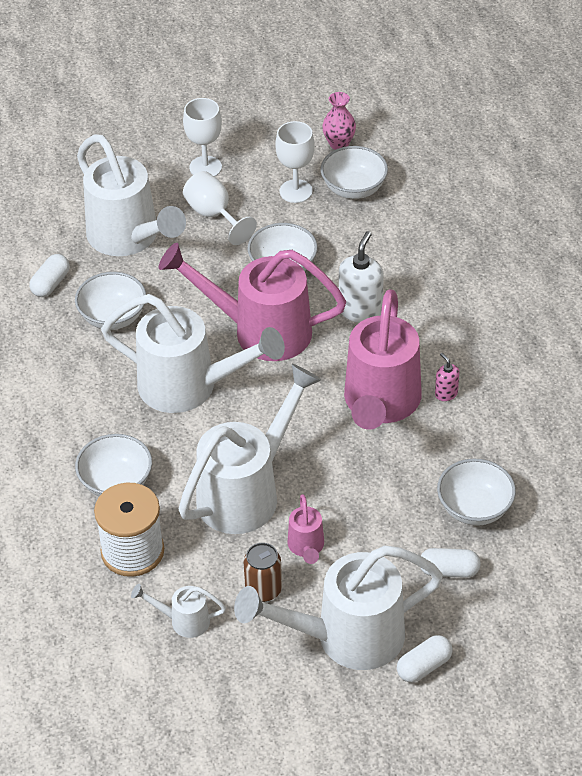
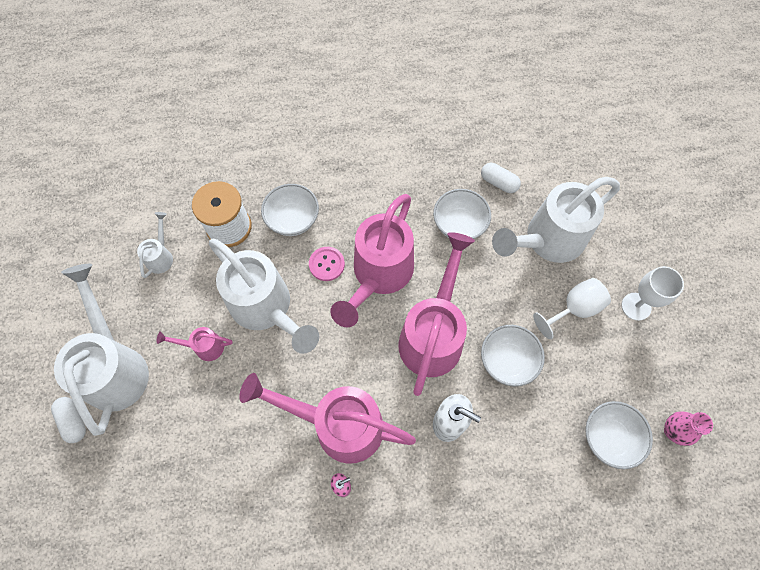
camera: 95 degrees right, 20 degrees up
white watering can [101,294,285,413] -> pink watering can [330,194,414,327]
brown can [244,543,282,602] -> none
white goblet [275,121,315,203] -> none
white capsule [420,548,481,578] -> none
white bowl [437,459,516,526] -> none
none -> pink button [309,247,345,281]

